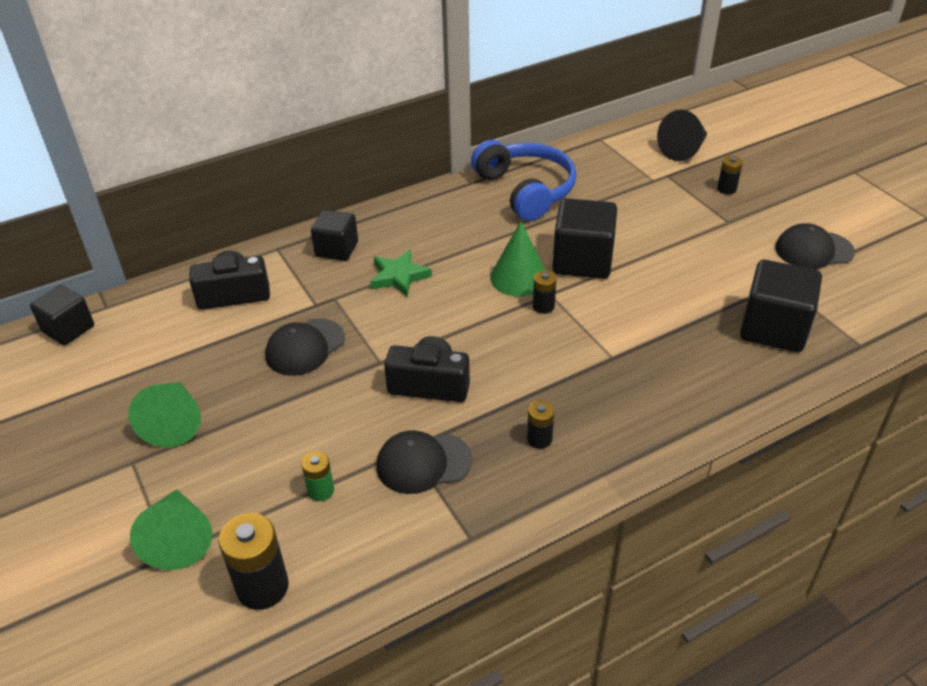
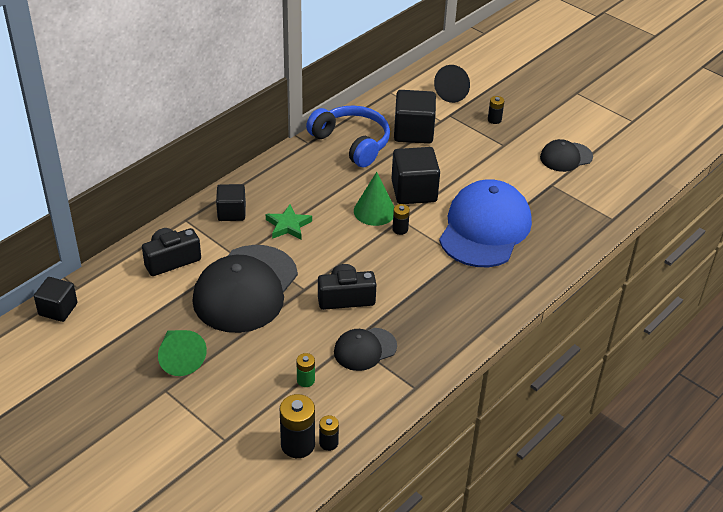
camera: 20 degrees left, 0 degrees up
green cone [130,489,212,570] -> none
black cap [265,318,345,376] -> black cap [193,245,298,333], size x1.96
black battery [527,400,554,449] -> black battery moved to [319,415,339,451]
black cube [740,260,822,352] -> black cube moved to [394,90,436,144]
none -> blue cap [439,179,532,267]

